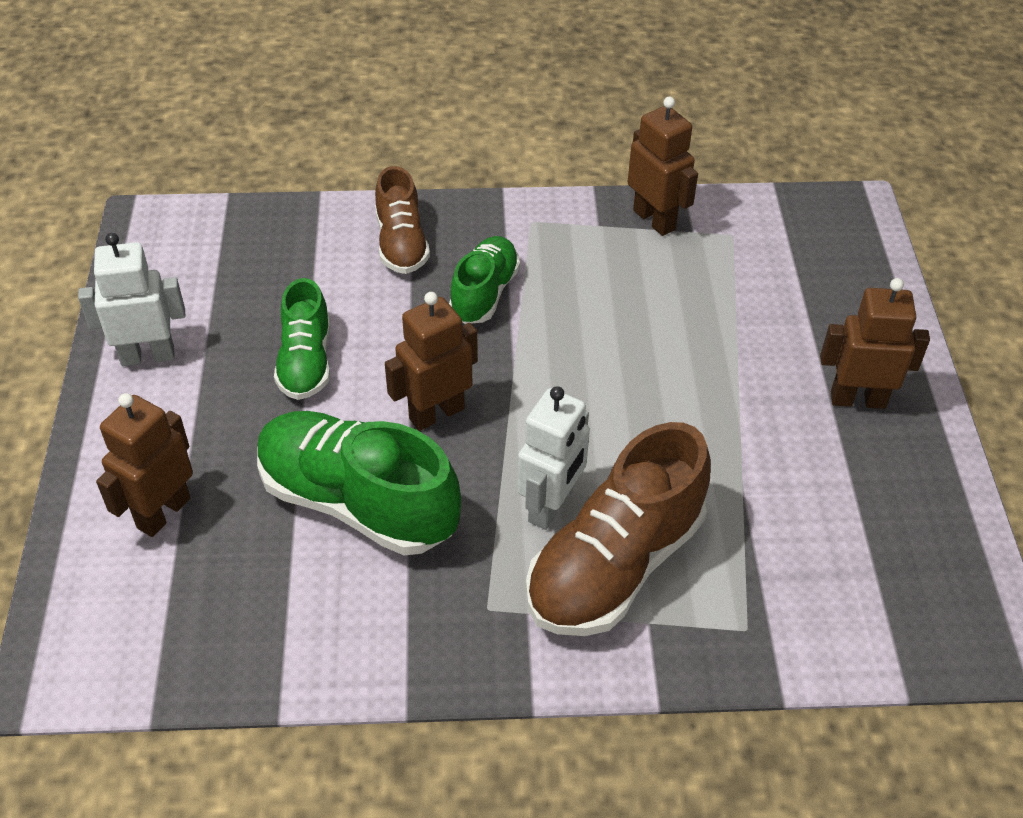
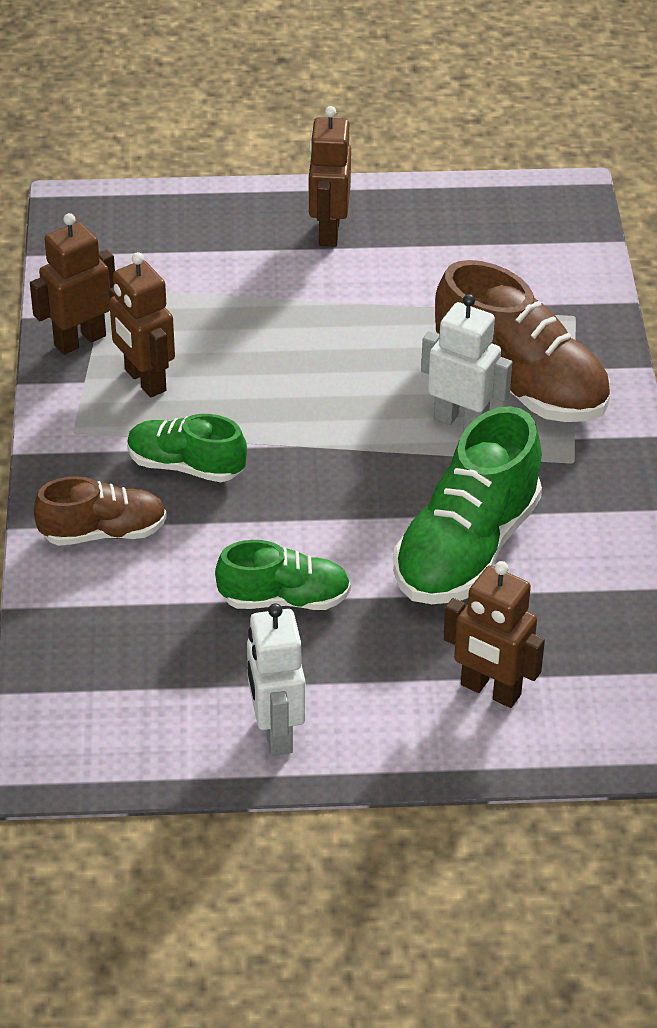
camera: 90 degrees left, 5 degrees down
brown robot [385,292,478,431] -> brown robot moved to [109,252,175,397]

